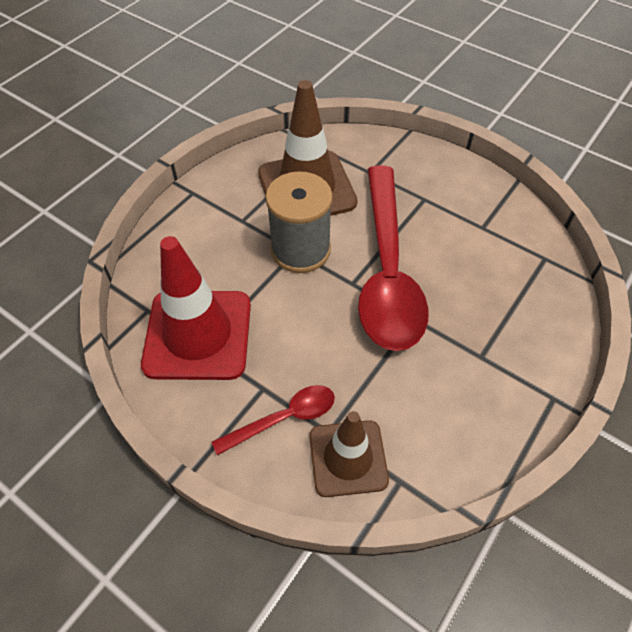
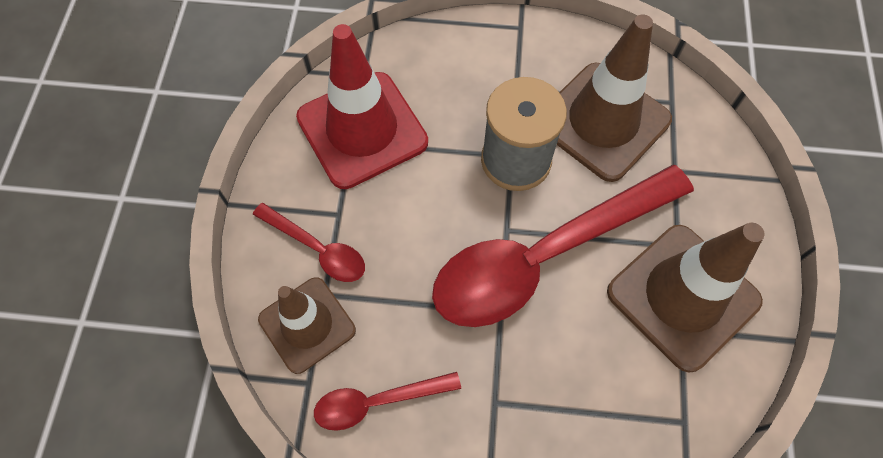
camera: 60 degrees right, 10 degrees up
none -> red spoon [314,372,461,431]
none -> brown traffic cone [607,223,764,373]

